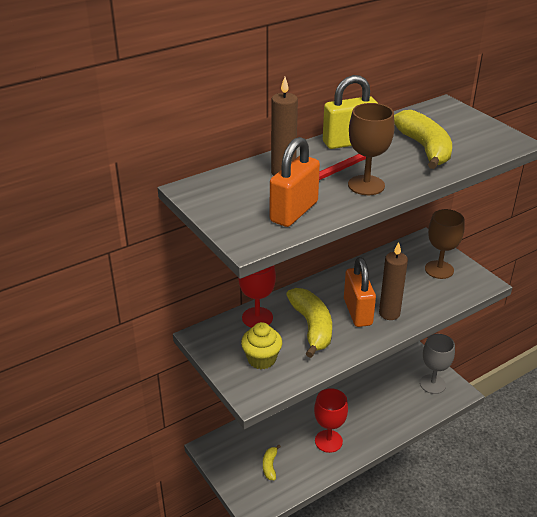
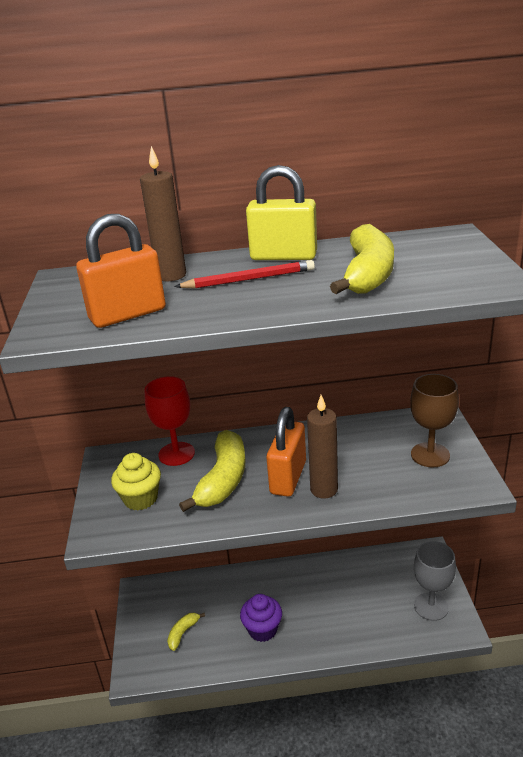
camera: 30 degrees right, 5 degrees down
red goblet [314,388,348,453] -> purple cupcake [240,594,282,642]
brown goblet [348,103,395,195] -> none

